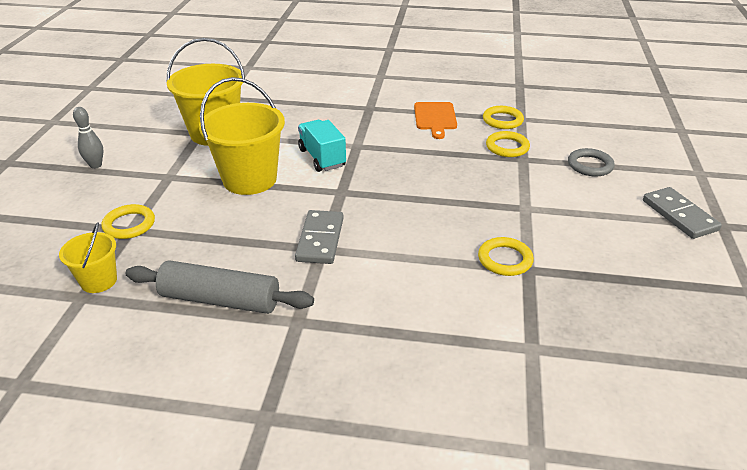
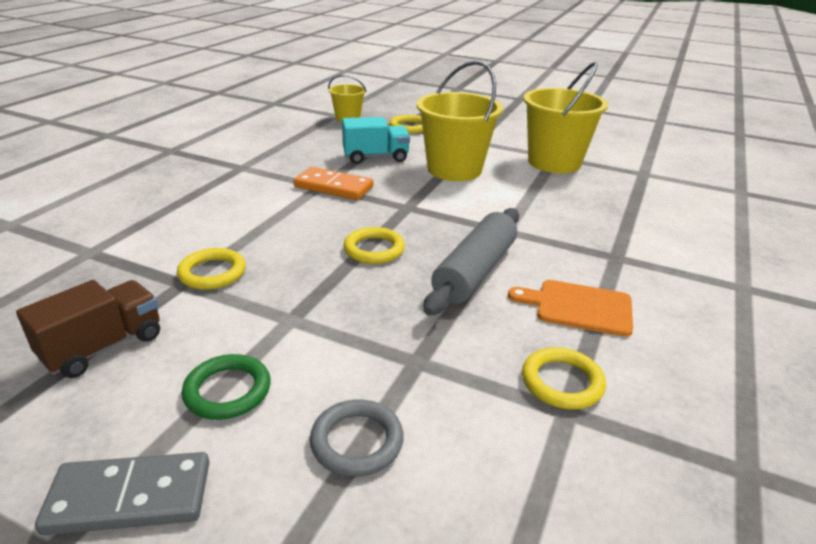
camera: 105 degrees right, 5 degrees down
grey bowling pin [73,107,103,169] -> none
grey rolling pin [125,261,314,314] -> grey rolling pin moved to [423,208,519,316]
grey domino [295,210,344,264] -> orange domino [294,167,373,200]
turquoise truck [298,120,346,172] -> turquoise truck moved to [342,117,410,164]
yellow ring [486,131,530,157] -> yellow ring moved to [344,227,405,264]
none -> brown truck [16,280,160,378]
none -> green ring [182,354,270,420]

